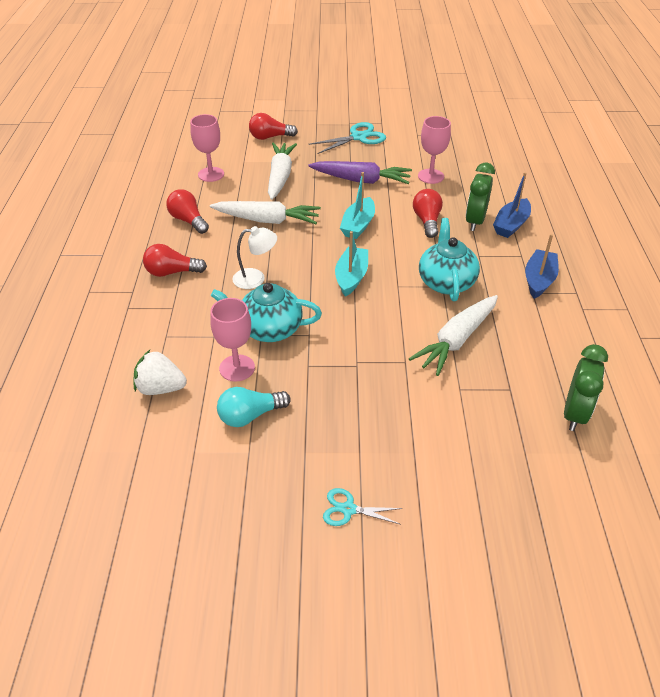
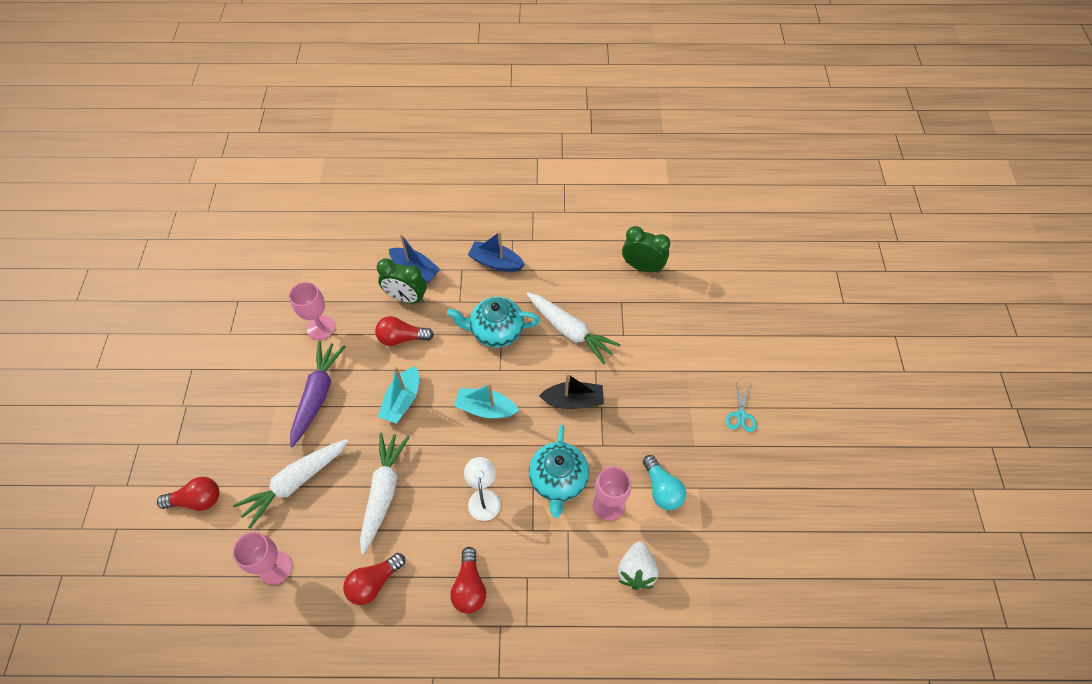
camera: 90 degrees left, 15 degrees up
red light bulb [249,113,298,140] -> red light bulb turned 90 degrees counterclockwise [157,477,220,511]
white carrot [268,143,297,200] -> white carrot turned 45 degrees counterclockwise [233,439,348,529]
turquoise scissors [308,122,386,154] -> none
turquoise boat [340,172,375,239] -> turquoise boat turned 90 degrees clockwise [378,366,419,423]
none -> black boat [539,373,604,409]

